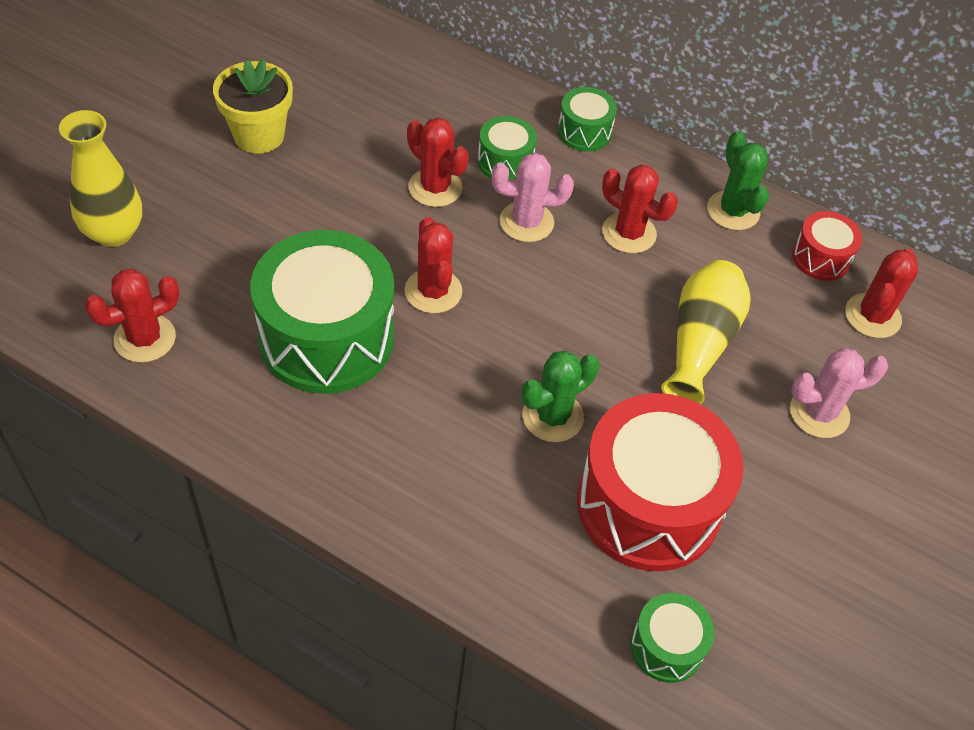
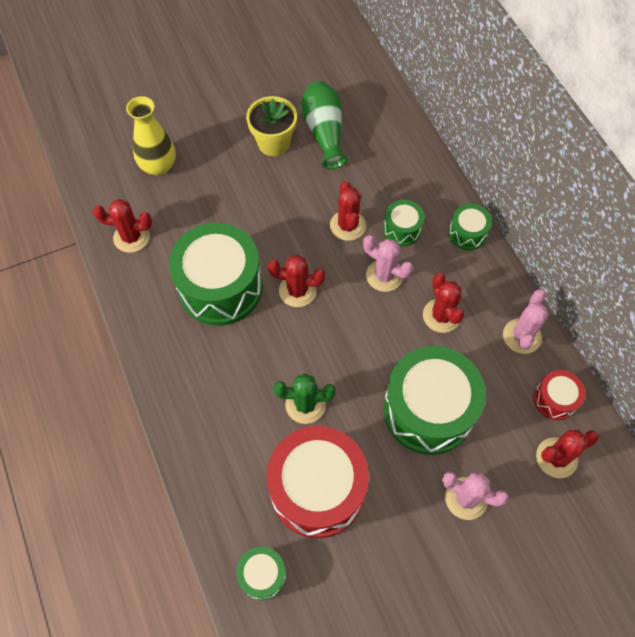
camera: 40 degrees right, 10 degrees up
red cactus [405,217,462,314] -> red cactus turned 75 degrees clockwise [268,255,325,307]
yellow vase [661,260,751,404] -> green drum [383,346,486,455]
green cactus [707,131,769,230] -> pink cactus [503,289,548,354]
none -> green vase [301,81,347,169]

